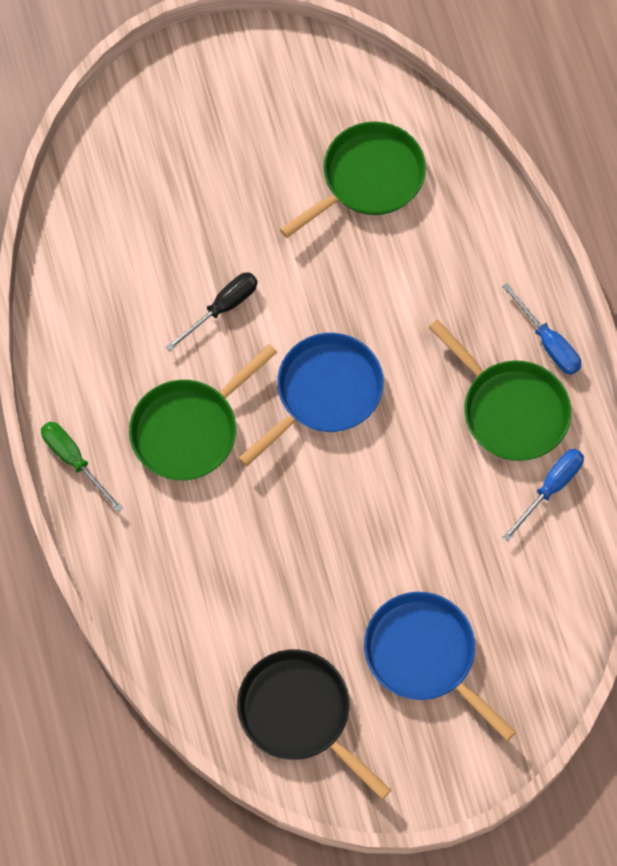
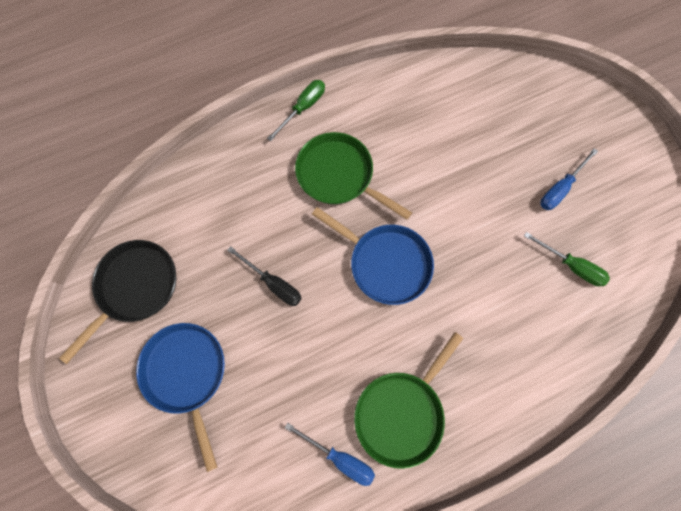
camera: 80 degrees right, 5 degrees up
black screwdriver [166,272,258,351] -> black screwdriver moved to [227,246,302,306]
green pan [280,122,426,238] -> green screwdriver [524,232,610,286]
blue pan [364,592,516,741] -> blue pan turned 60 degrees counterclockwise [136,323,225,472]
blue screwdriver [502,283,581,375] -> blue screwdriver moved to [540,148,598,210]

